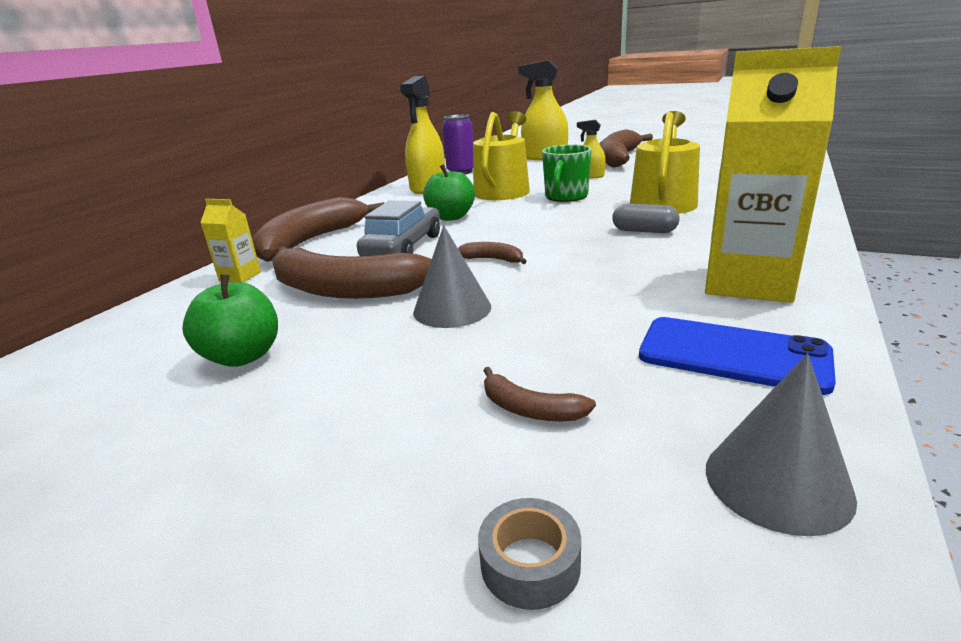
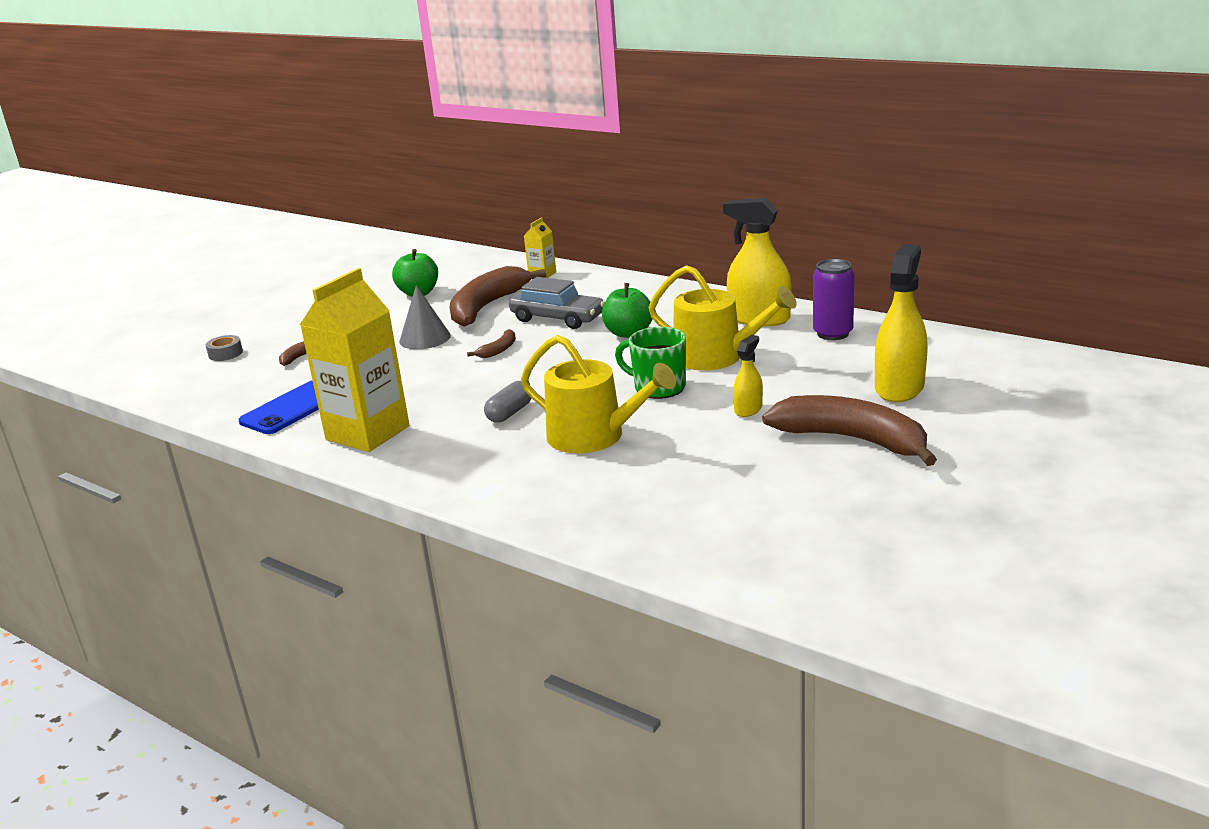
camera: 100 degrees right, 0 degrees up
brown banana [252,197,384,262] -> none
grey cone [706,354,857,536] -> none

